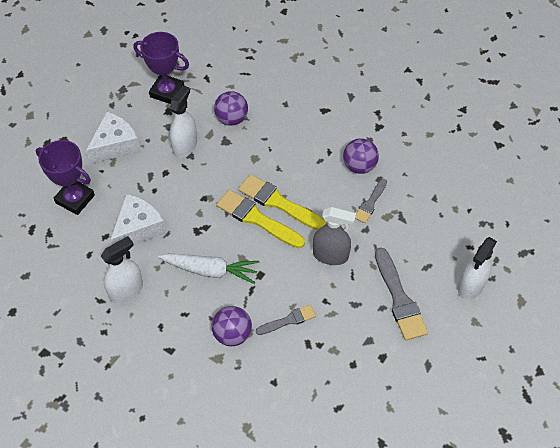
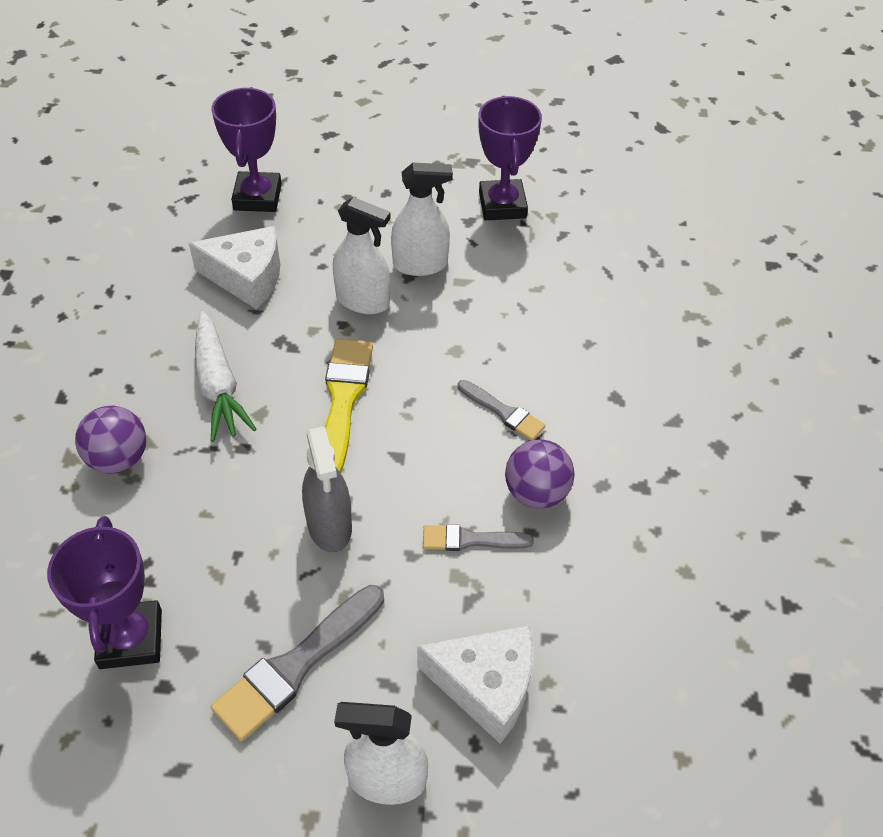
camera: 60 degrees right, 5 degrees down
white cheese [86,111,141,164] -> white cheese moved to [417,625,533,744]
white spray bottle [101,236,143,303] -> white spray bottle moved to [333,197,391,314]
purple ball [214,91,248,126] -> none
yellow brush [238,174,327,230] -> none
grey brush [256,305,316,335] -> grey brush moved to [458,380,546,441]
none -> purple trophy [47,516,162,669]

